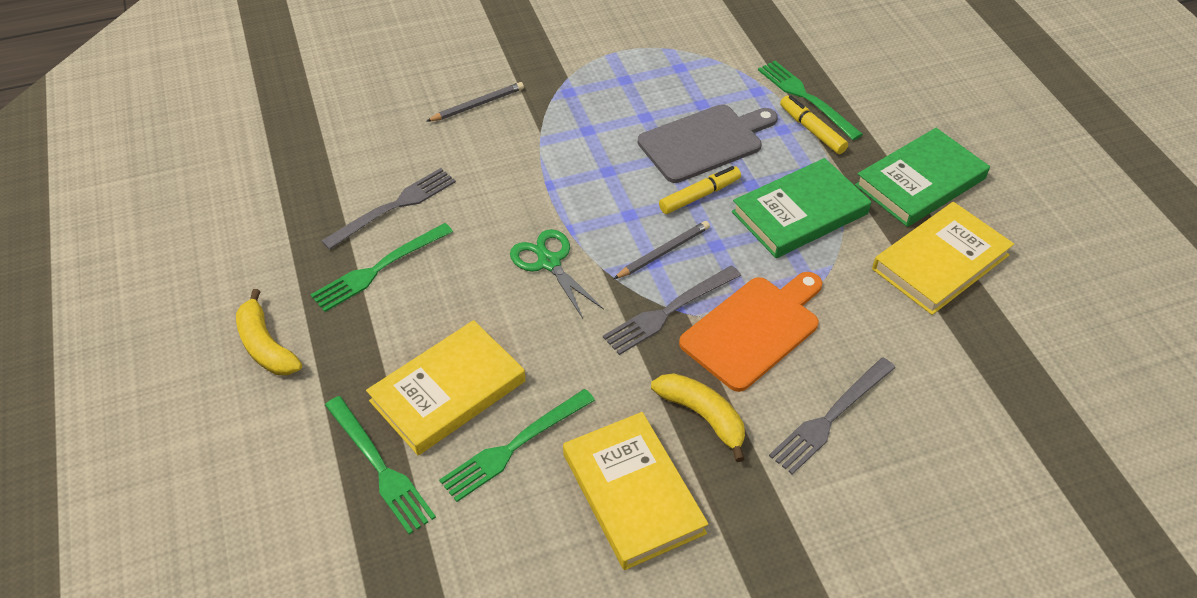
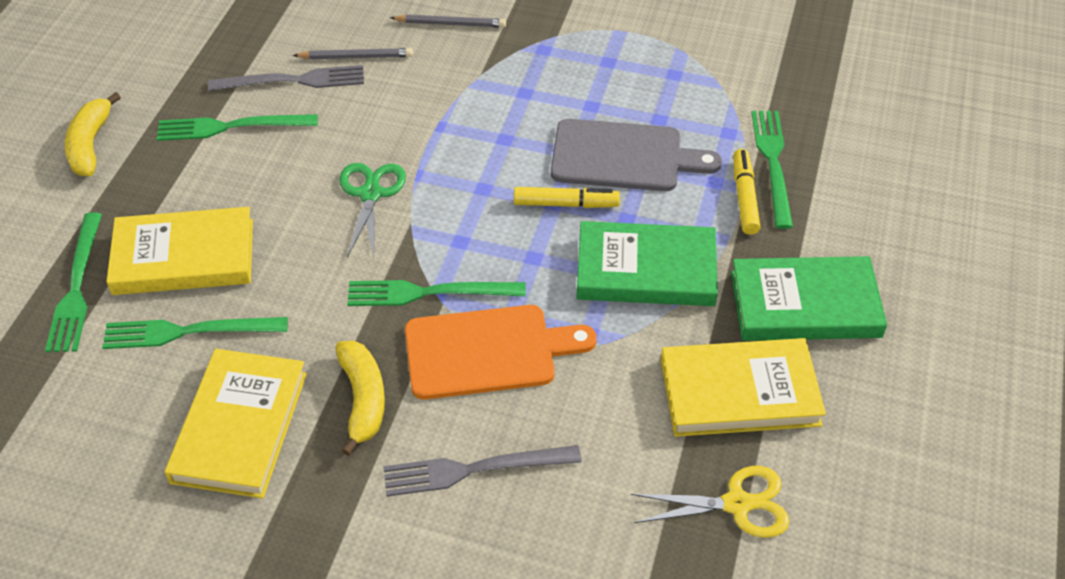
camera: 35 degrees right, 0 degrees up
grey fork [603,265,741,355] -> green fork [347,280,526,306]
grey pencil [613,221,710,279] -> grey pencil moved to [293,48,413,59]
none -> yellow scissors [631,466,790,538]

